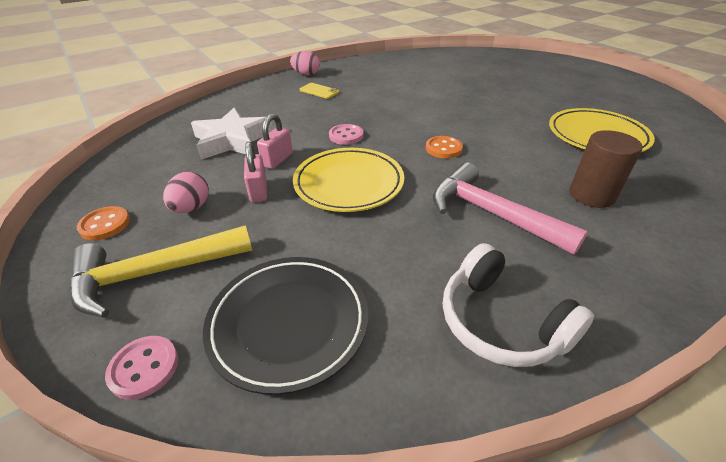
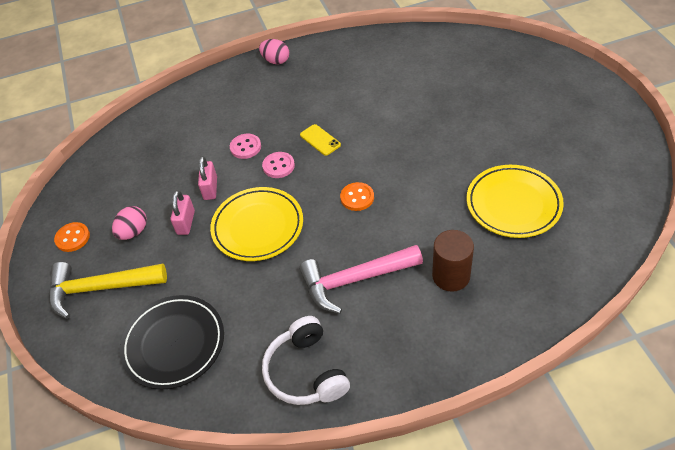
camera: 20 degrees right, 10 degrees up
pink button [105,336,178,400] -> pink button moved to [230,134,261,159]
white star [191,108,273,160] -> none
pink padlock [257,114,293,169] -> pink padlock turned 45 degrees counterclockwise [198,156,217,200]
yellow phone [300,83,339,99] -> yellow phone moved to [300,124,341,156]
pink hammer [433,163,588,255] -> pink hammer turned 75 degrees counterclockwise [299,245,423,314]

